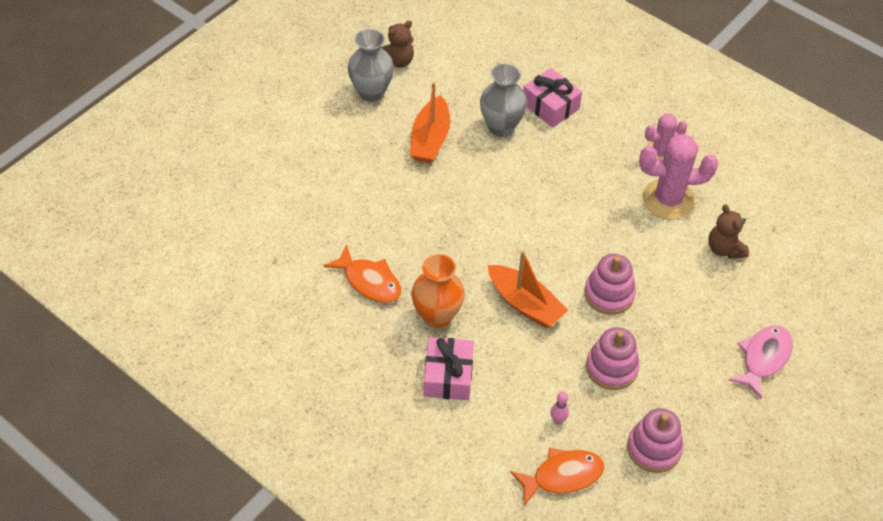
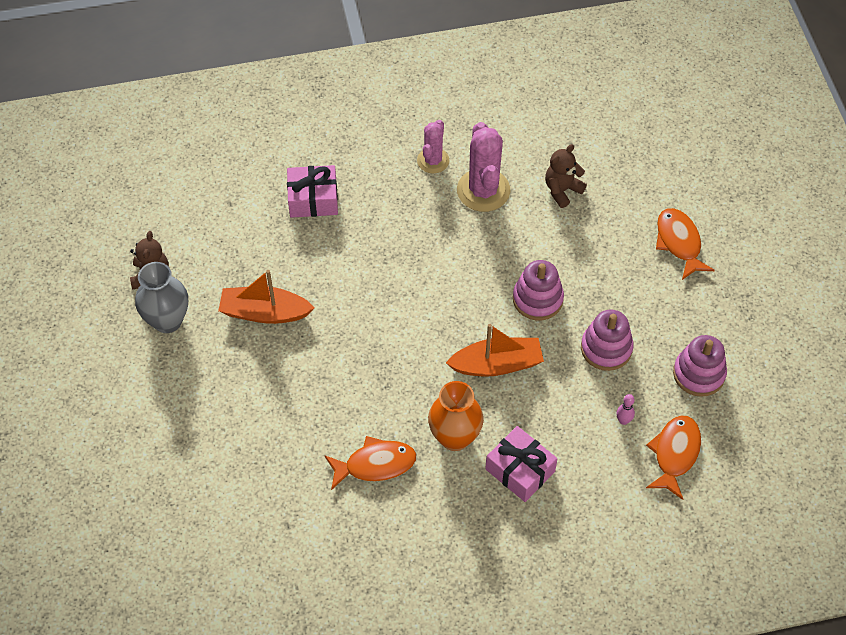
camera: 50 degrees left, 5 degrees up
orange boat [410,82,450,163] -> orange boat turned 135 degrees clockwise [218,270,314,324]
grey vase [480,63,527,137] -> none
pink cactus [639,134,718,220] -> pink cactus turned 45 degrees counterclockwise [457,122,510,212]
brown teddy bear [708,204,749,259] -> brown teddy bear turned 120 degrees clockwise [545,144,587,208]
pink fish [728,325,793,399] -> orange fish [656,208,715,280]

